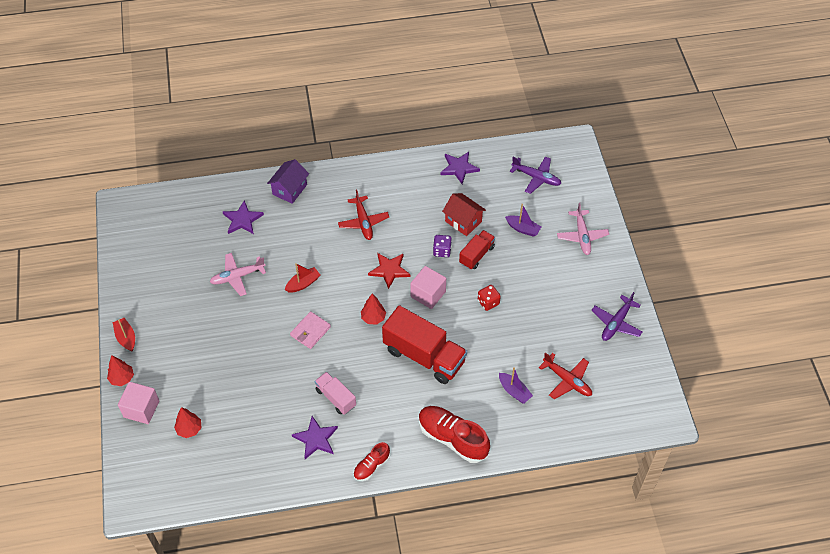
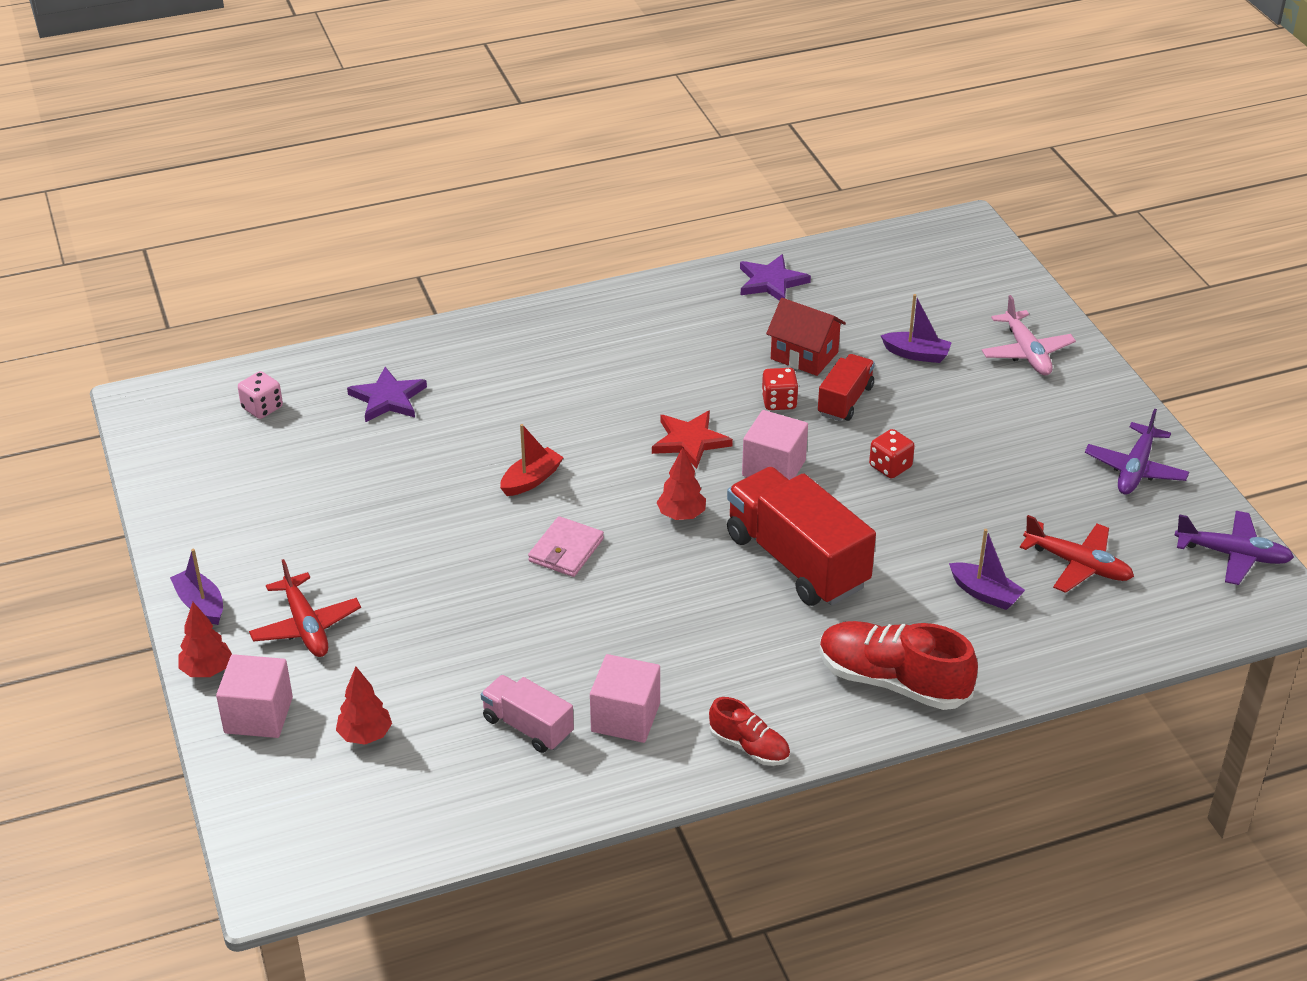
camera: 10 degrees left, 15 degrees down
red boat [113,318,135,352] -> purple boat [170,549,223,625]
pink plane [210,253,266,296] -> none
purple house [267,159,309,204] -> none
purple star [292,416,338,459] -> pink cube [590,654,660,743]
pink truck [315,372,356,415] -> pink truck moved to [481,675,574,753]
red plane [338,190,389,240] -> red plane moved to [249,559,361,657]
red shoe [353,442,390,481] -> red shoe turned 90 degrees counterclockwise [709,697,790,766]
red truck [382,305,467,384] -> red truck turned 150 degrees counterclockwise [727,467,876,606]
purple dice [433,235,452,257] -> red dice [762,368,799,410]
purple plane [510,157,561,194] -> purple plane moved to [1174,511,1294,585]
none -> pink dice [238,371,283,419]

